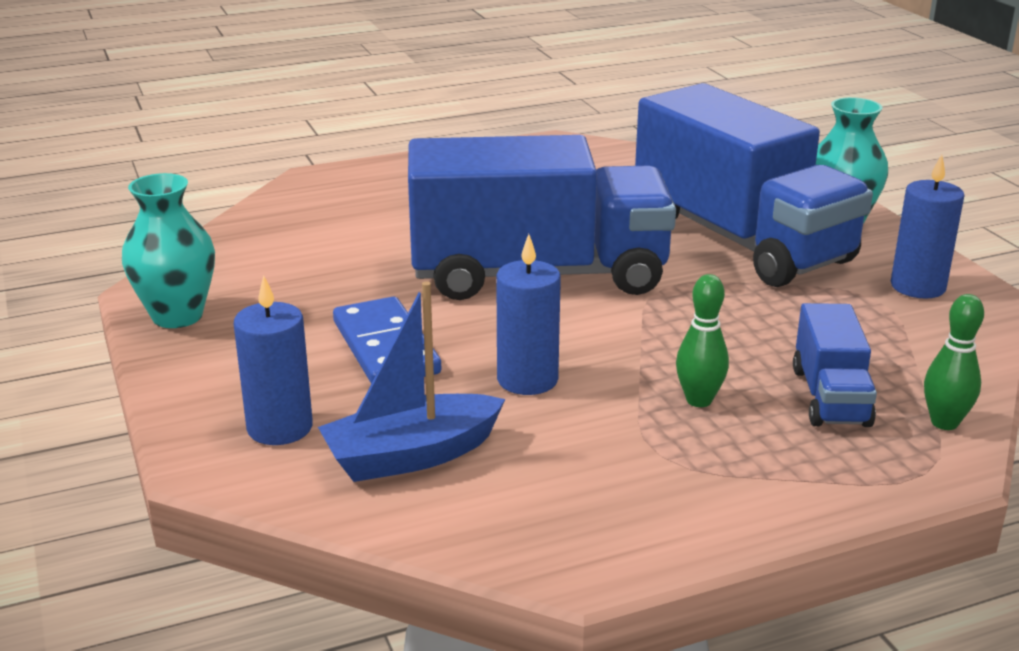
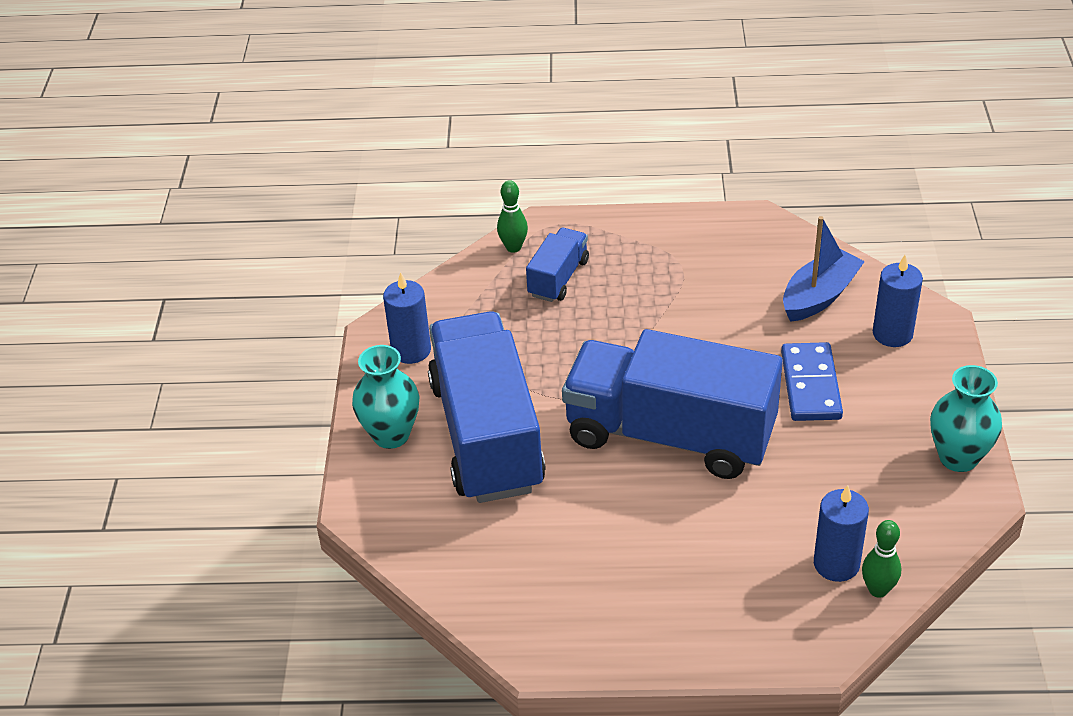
camera: 155 degrees left, 15 degrees up
blue boat [318,281,505,482] -> blue boat turned 45 degrees counterclockwise [783,216,865,322]
blue candle [496,234,561,395] -> blue candle moved to [814,485,869,582]
green bowling pin [676,274,729,407] -> green bowling pin moved to [862,520,901,598]

